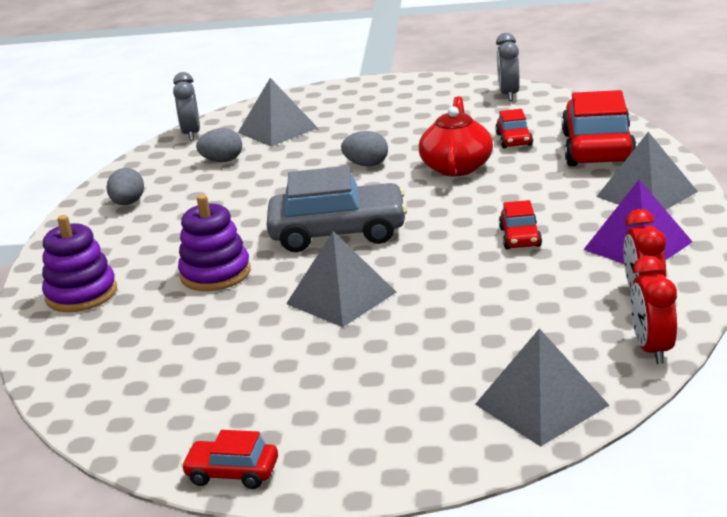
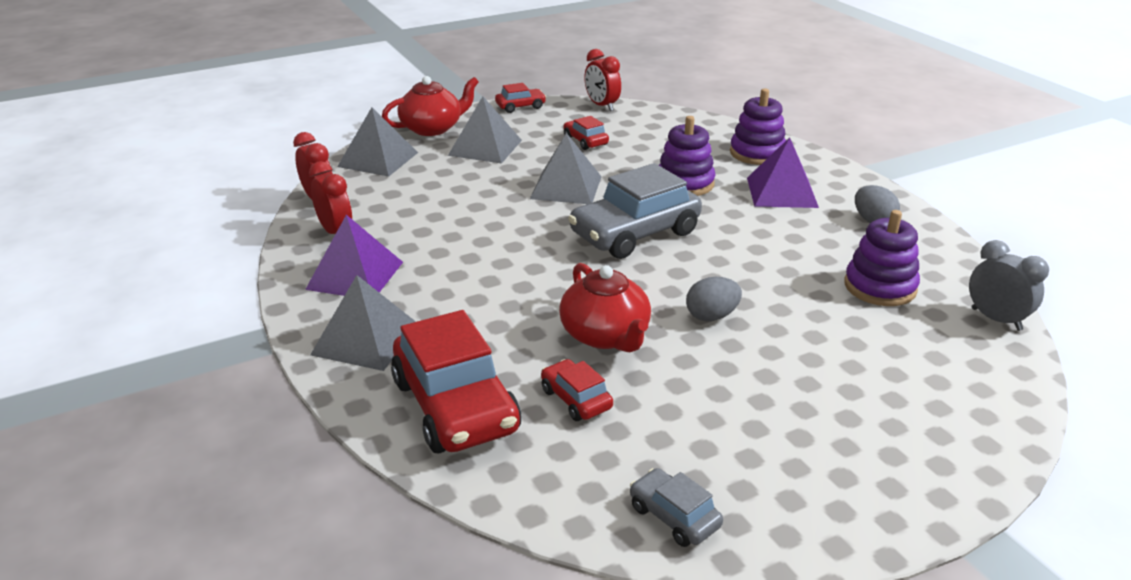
camera: 145 degrees right, 5 degrees up
grey egg [196,128,242,162] -> purple stacking toy [844,210,920,306]
grey pyramid [238,78,318,147] -> grey pyramid moved to [448,96,522,164]
grey clock [496,33,520,101] -> grey car [630,468,723,547]
red car [499,200,542,249] -> red car moved to [563,116,609,150]
none -> red teapot [382,76,479,136]
none -> red clock [584,49,621,111]
none -> purple pyramid [747,137,819,208]

